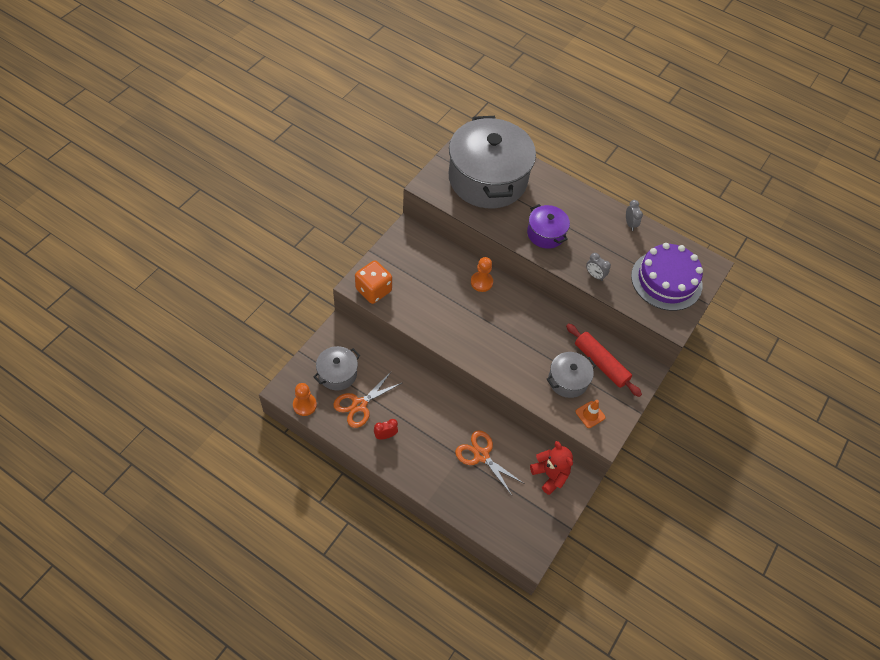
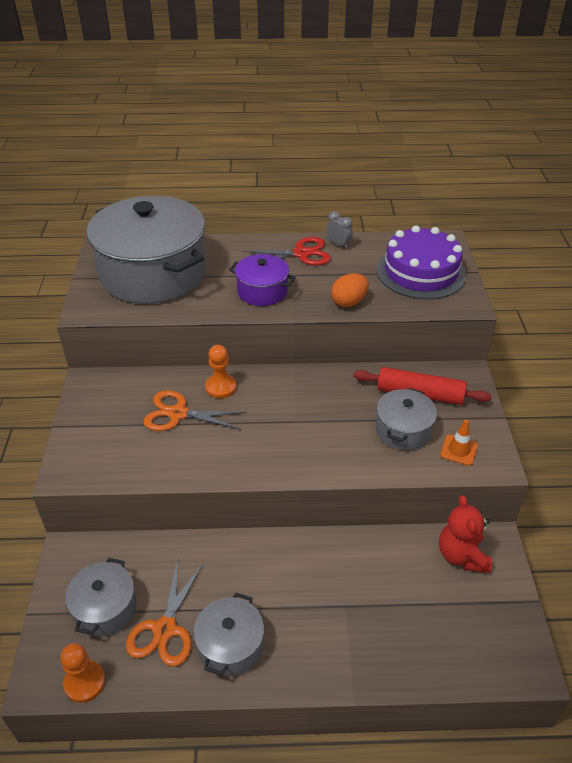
camera: 30 degrees left, 15 degrees down
orange dice [355,260,392,304] -> none
red clock [374,419,398,439] -> grey pot [193,593,264,676]
orange scissors [455,430,524,495] -> orange scissors moved to [143,390,247,431]
red teddy bear [530,441,573,495] -> red teddy bear turned 120 degrees counterclockwise [439,495,492,573]
grey clock [586,253,611,281] -> orange egg [331,273,369,307]
none -> red scissors [242,237,331,266]

